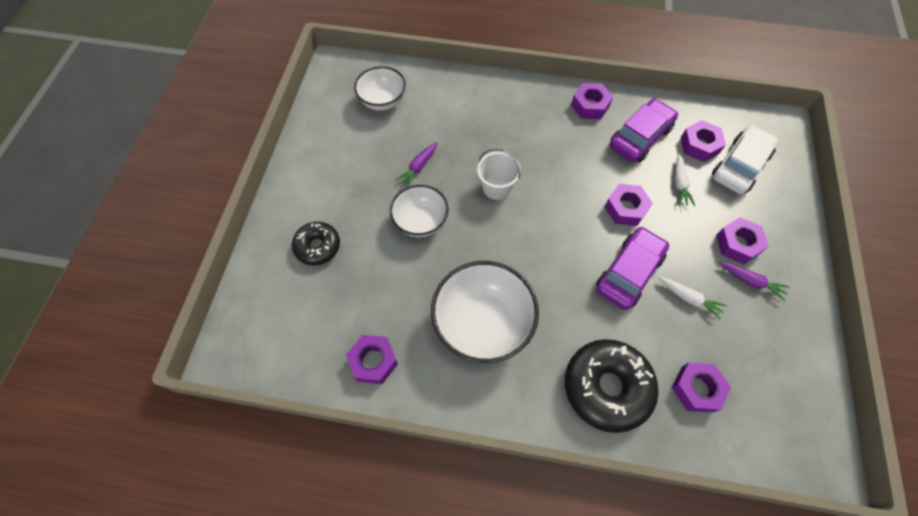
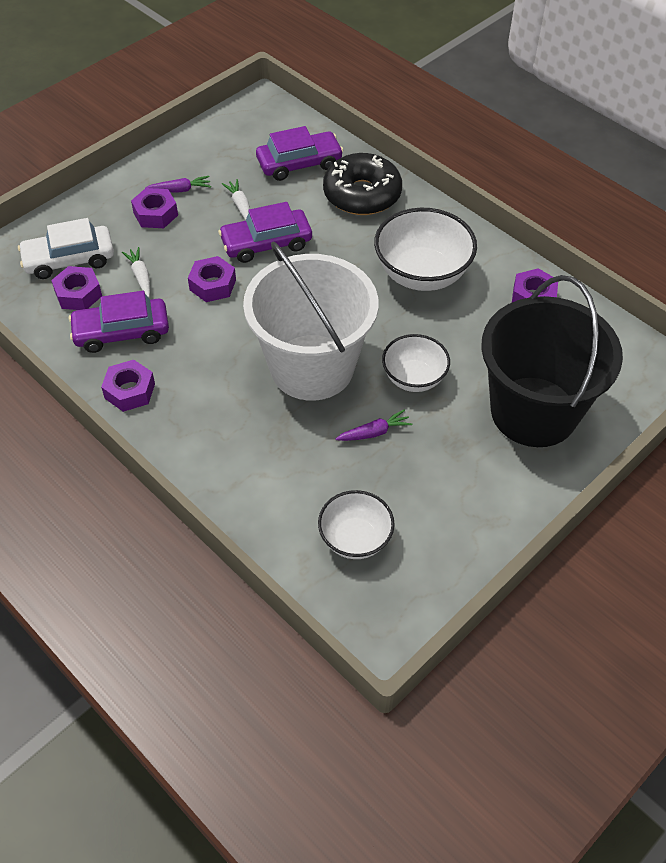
camera: 145 degrees left, 10 degrees down
black donut [292,221,340,265] -> black bucket [481,275,623,447]
white bucket [477,148,521,200] -> white bucket [243,241,379,401], size x2.49
purple nut [672,363,731,413] -> purple car [256,126,343,181]
white carrot [675,154,695,206] -> white carrot turned 60 degrees counterclockwise [122,247,150,297]
purple carrot [720,262,790,301] -> purple carrot turned 105 degrees clockwise [145,176,211,193]

